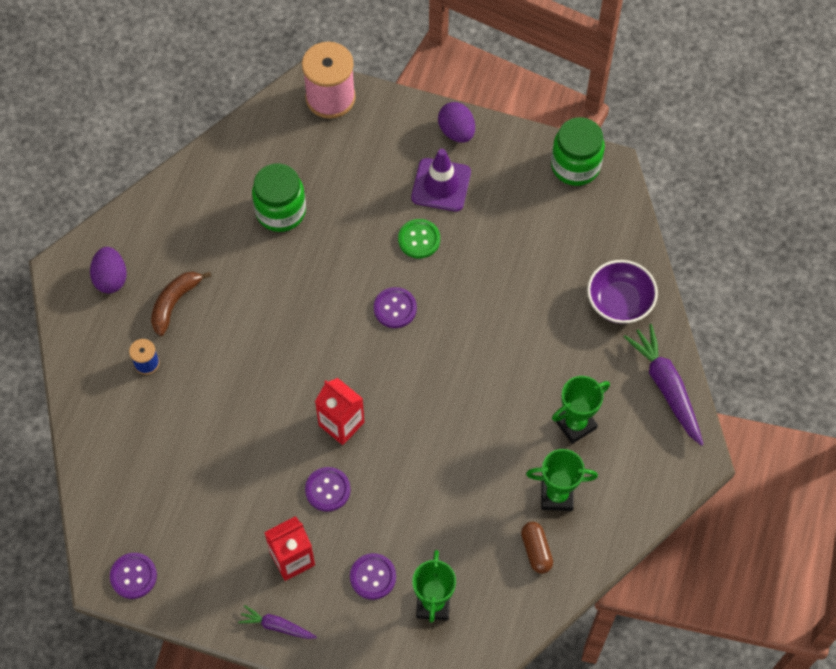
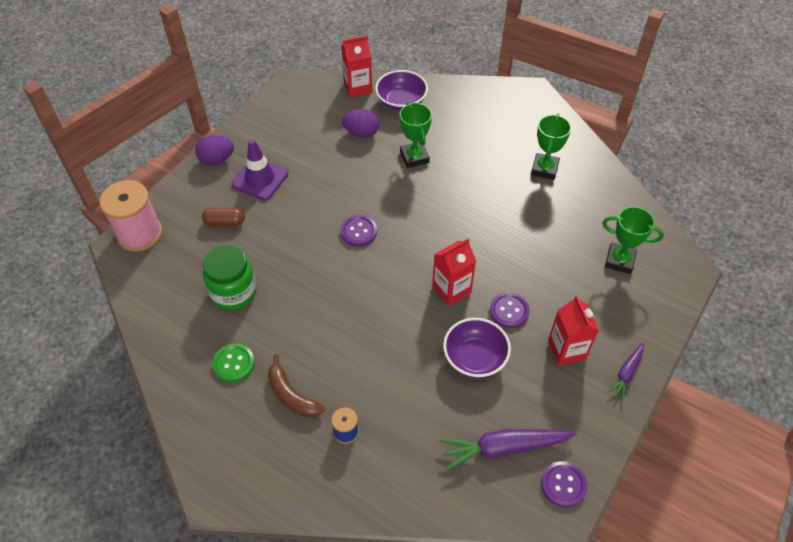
camera: 75 degrees left, 10 degrees down
purple egg [90,247,127,293] -> purple egg moved to [342,109,379,138]
purple button [350,553,396,600] -> none
green button [398,219,440,258] -> green button moved to [213,343,255,382]
brown capsule [521,522,553,574] -> brown capsule moved to [202,208,245,226]
green jar [551,117,605,186] -> none
green trophy [552,376,610,444] -> green trophy moved to [400,102,432,168]
purple carrot [623,324,704,446] -> purple carrot moved to [439,429,577,470]
none -> red carton [341,35,372,97]
none -> purple bowl [443,318,511,378]

